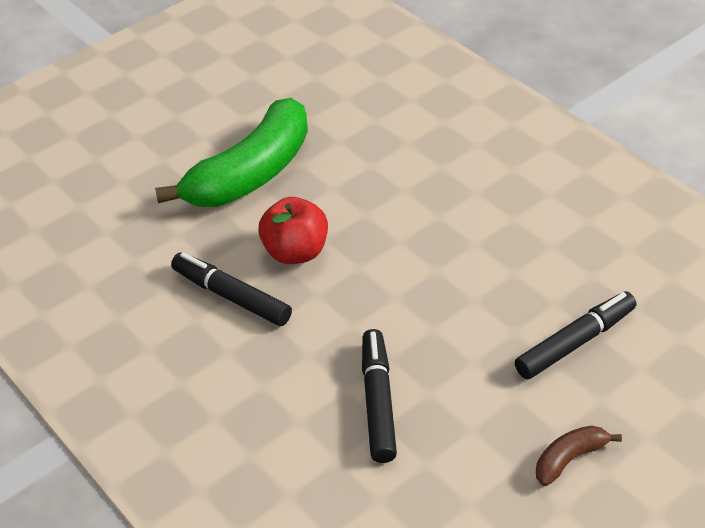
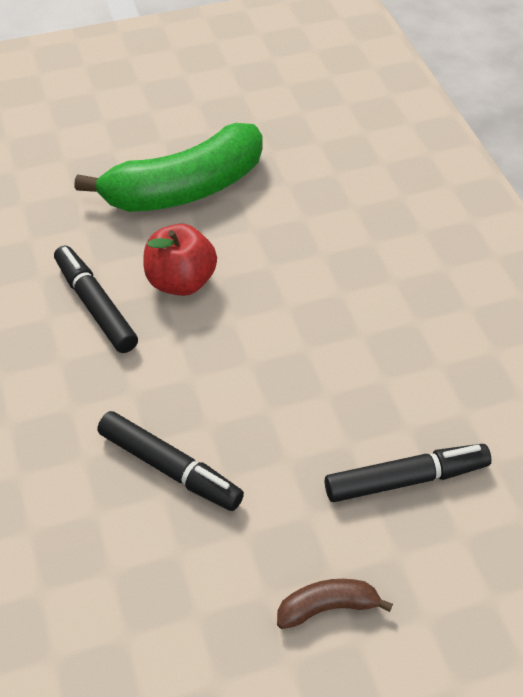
camera: 20 degrees right, 5 degrees up
black marker [362,329,397,463] -> black marker turned 105 degrees clockwise [98,411,244,511]

